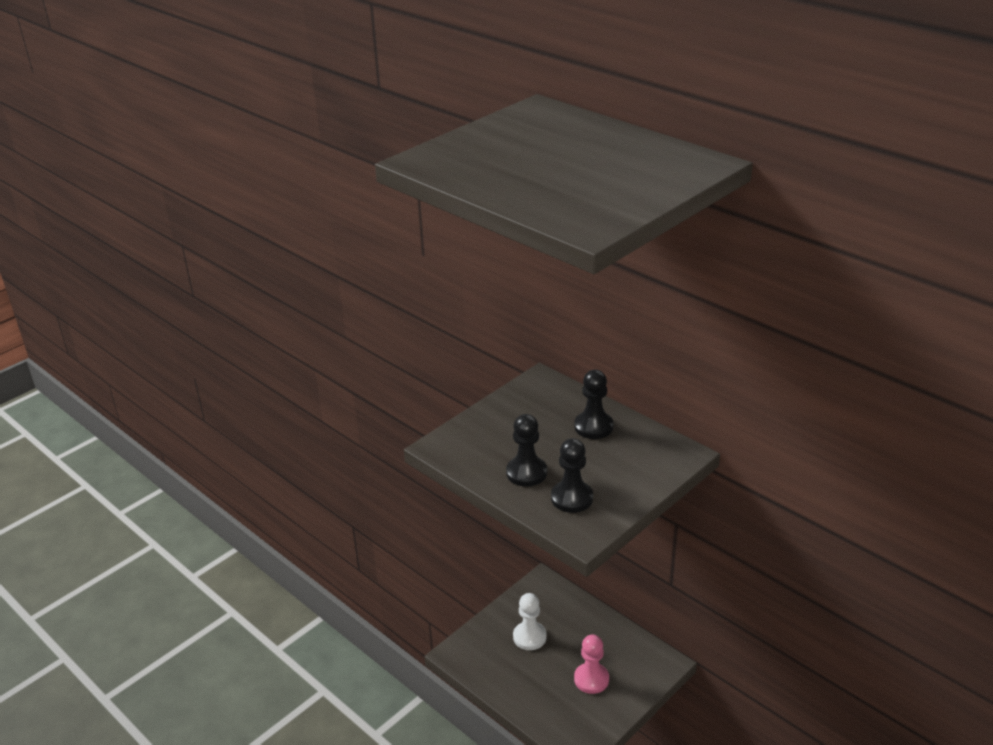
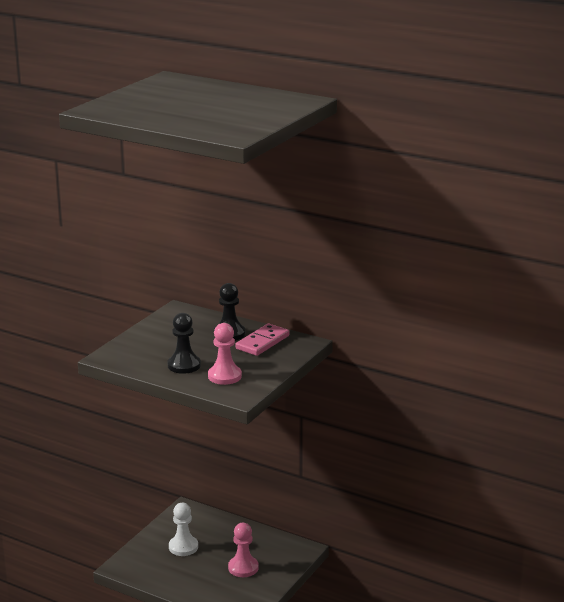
camera: 15 degrees left, 10 degrees down
black pawn [551,438,593,513] -> pink pawn [208,323,242,385]
none -> pink domino [236,323,289,356]

